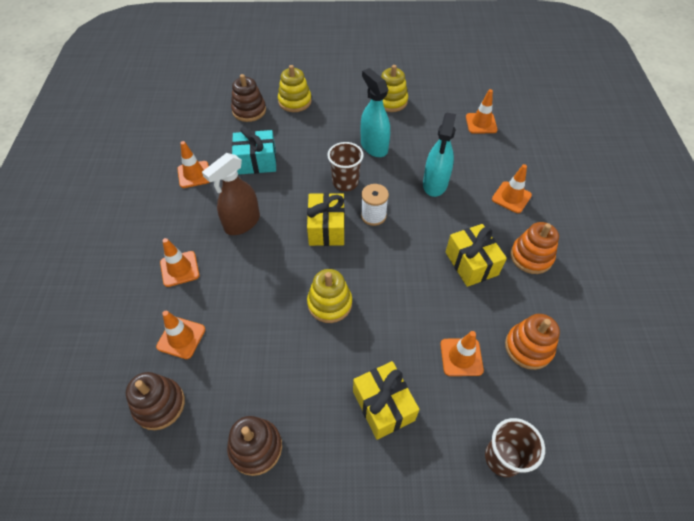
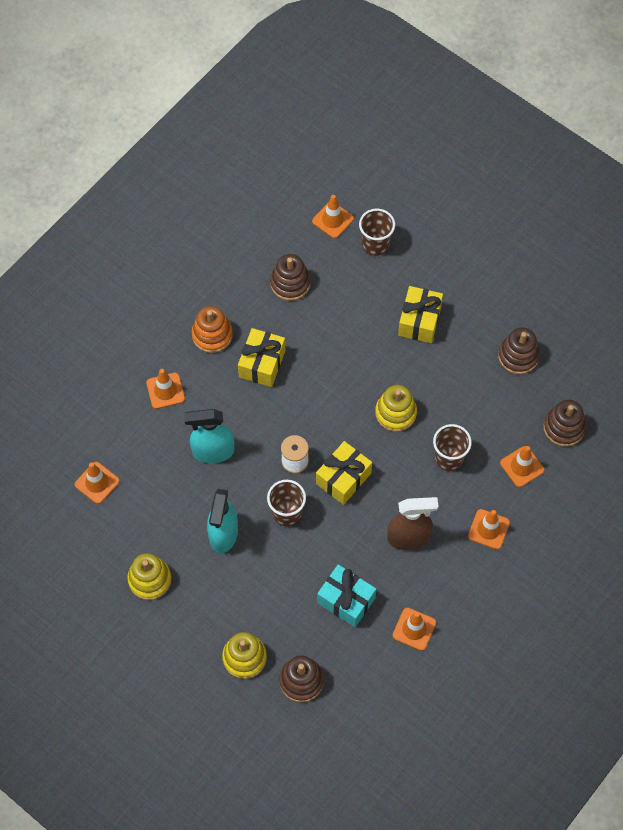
camera: 140 degrees left, 10 degrees up
turquoise spray bottle [423,113,456,197] -> turquoise spray bottle turned 150 degrees counterclockwise [184,409,234,463]
orange traffic cone [440,331,484,376] -> orange traffic cone moved to [312,195,354,238]
orange stacking toy [505,314,560,370] -> brown stacking toy [270,254,311,301]
none -> brown cup [433,424,472,471]

